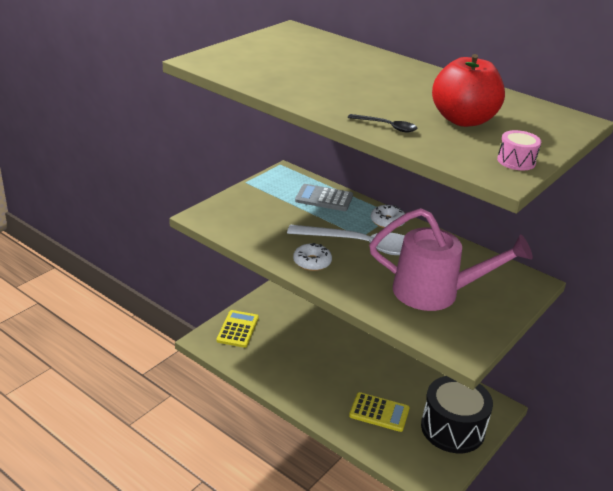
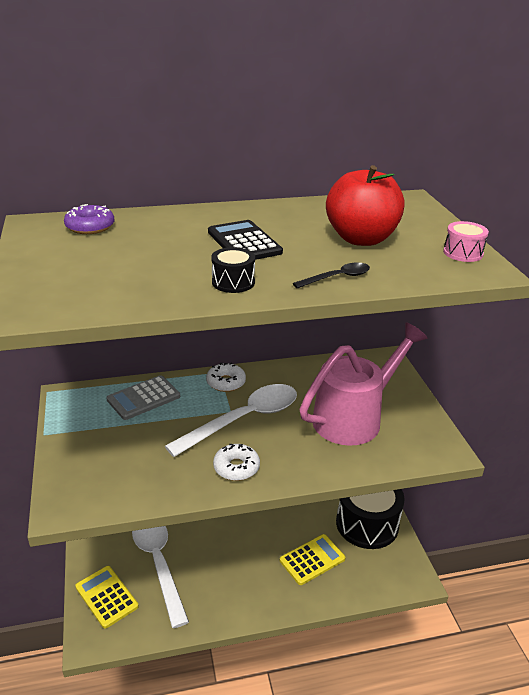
camera: 50 degrees left, 0 degrees up
none -> purple donut [64,204,114,234]
none -> white spoon [132,526,189,628]
none -> black calculator [208,220,283,260]
none -> black drum [211,247,255,293]

